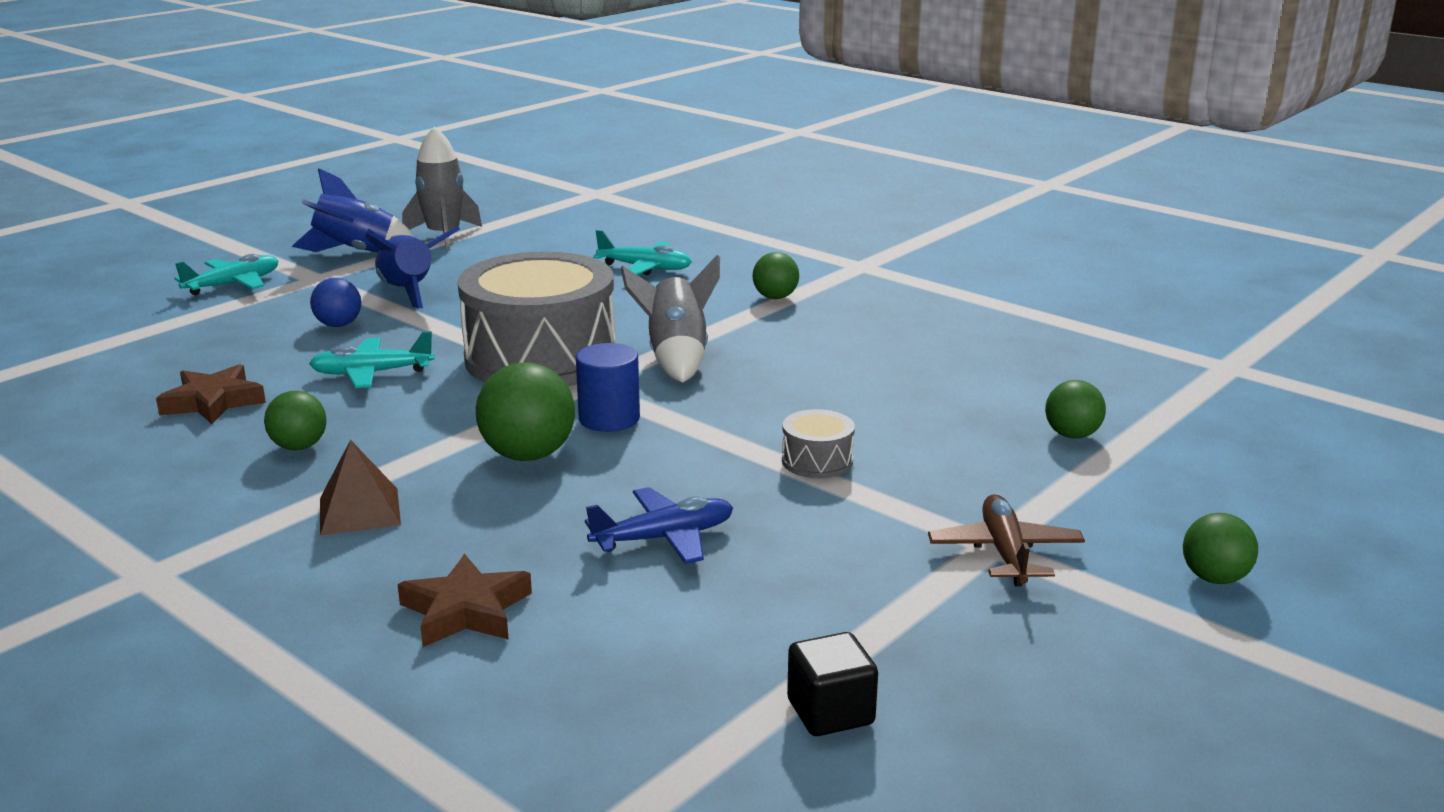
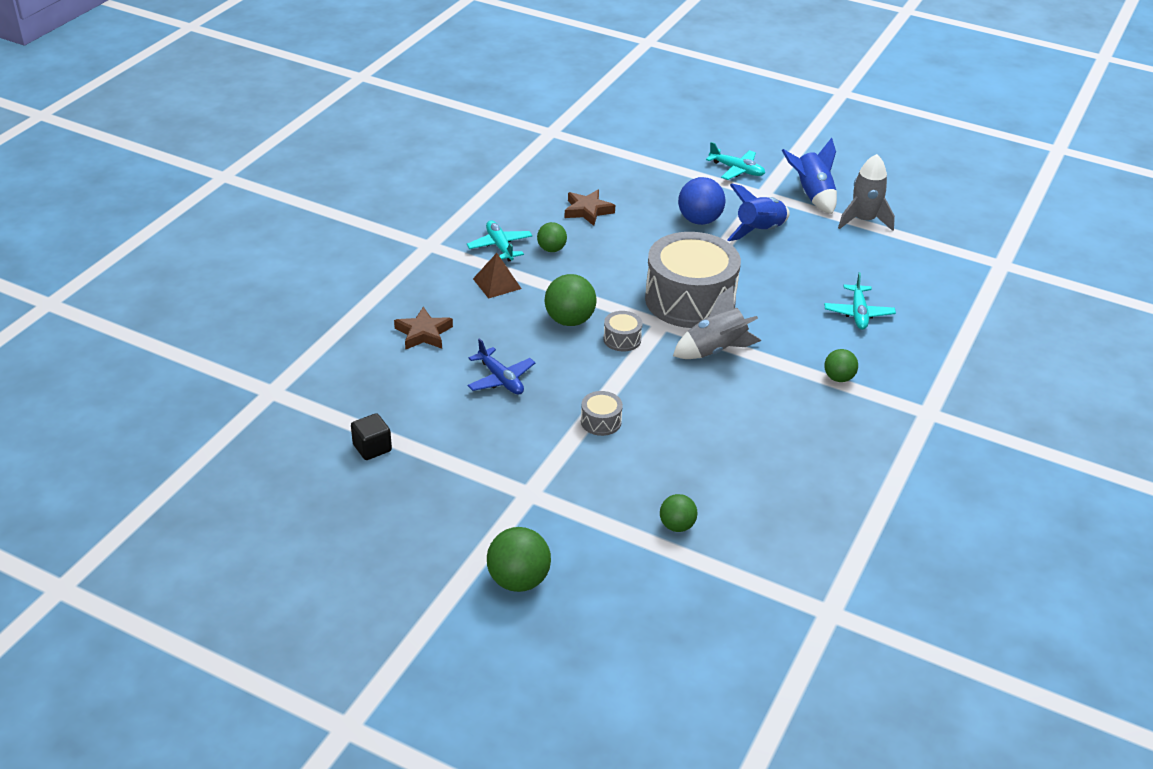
camera: 75 degrees right, 15 degrees up
turquoise plane [309,331,434,388] -> turquoise plane moved to [467,221,532,262]
blue ball [310,278,361,327] -> blue ball [678,177,725,225], size x1.62
blue cylinder [576,343,640,432] -> grey drum [603,311,643,352]
brown plane [928,494,1085,587] -> none
green ball [1183,513,1258,584] -> green ball [487,527,551,592], size x1.62

